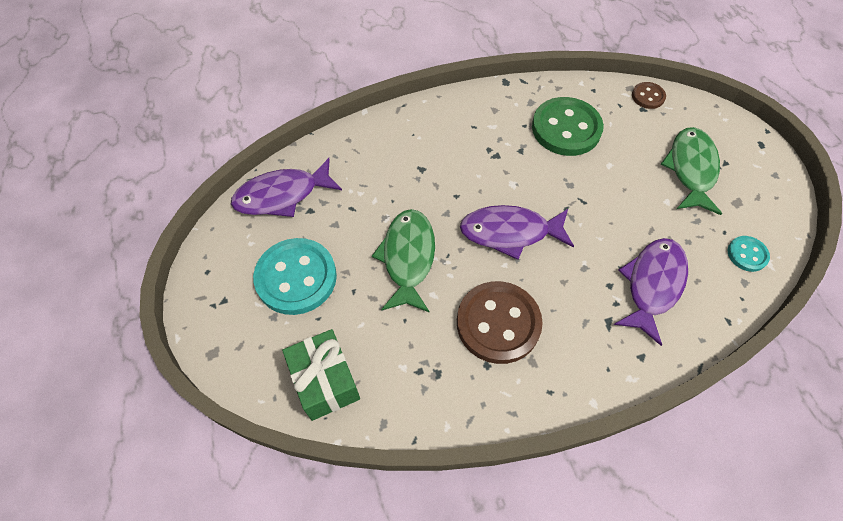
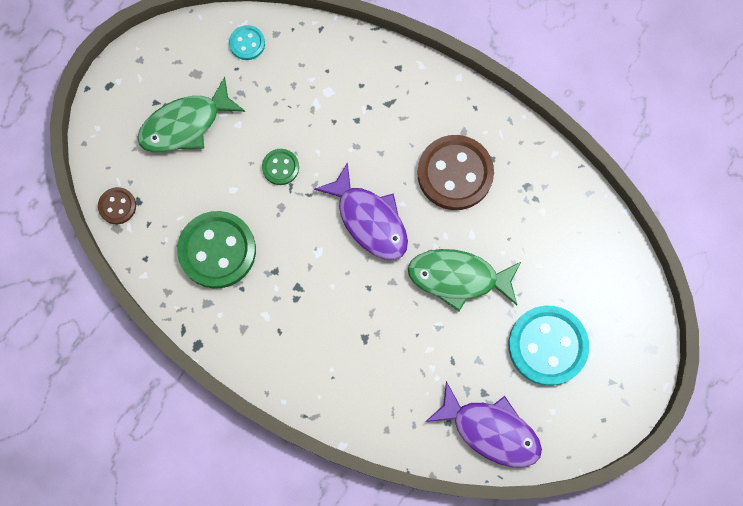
camera: 130 degrees left, 15 degrees up
green gift [282,329,360,421] -> none
green fish [372,209,435,312] -> green fish turned 45 degrees clockwise [408,249,521,311]
purple fish [614,238,688,346] -> none
none -> green button [262,149,299,185]

